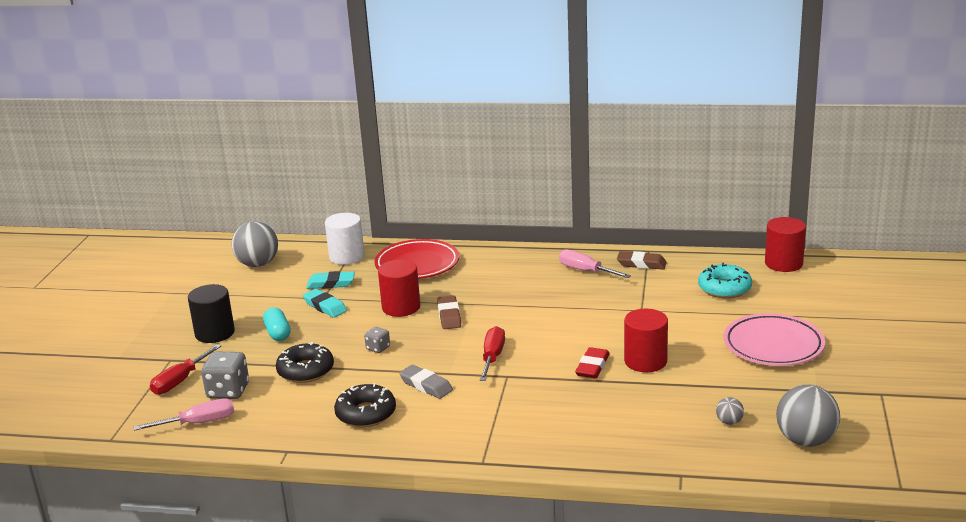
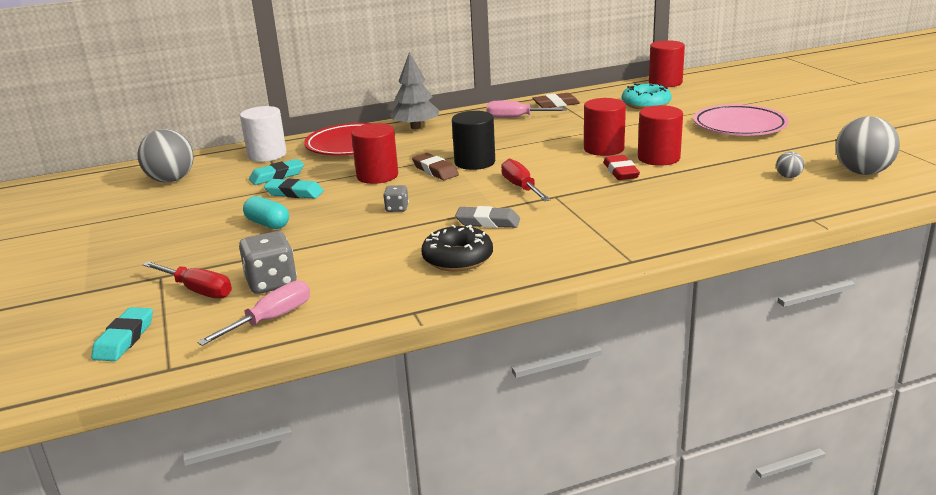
camera: 30 degrees left, 0 degrees up
red screwdriver [150,344,221,395] -> red screwdriver turned 60 degrees counterclockwise [142,261,232,298]
black cylinder [188,284,235,343] -> black cylinder moved to [452,111,495,170]
black donut [276,342,334,383] -> none
none -> turquoise eraser [91,307,153,361]
none -> grey tree [390,52,439,129]
none -> red cylinder [584,98,626,156]

